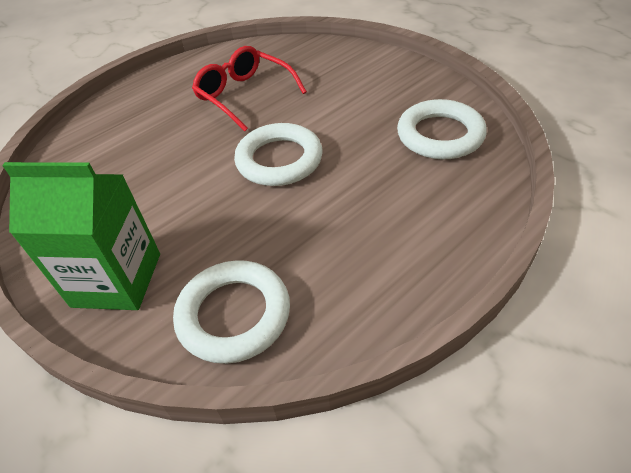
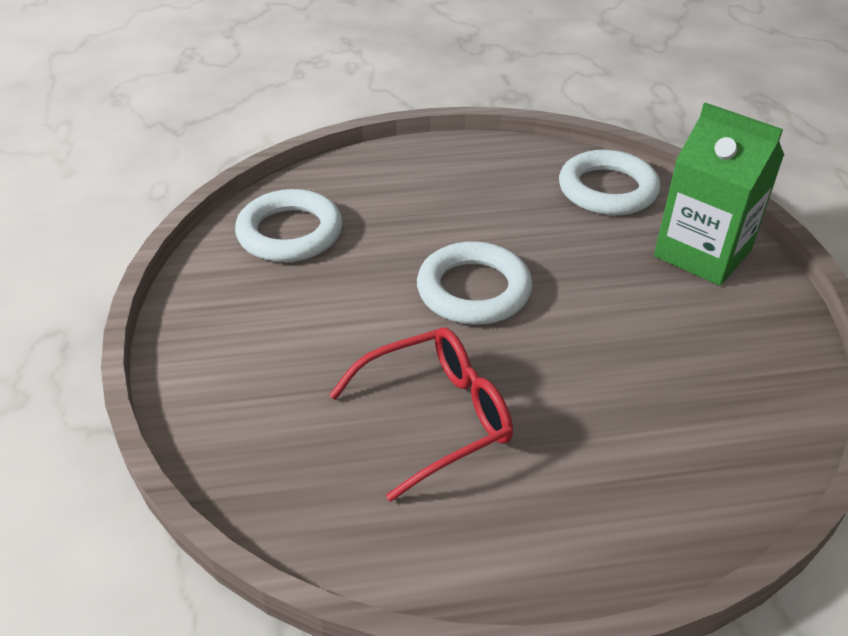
camera: 150 degrees left, 5 degrees down
red glasses [192,46,307,131] -> red glasses turned 105 degrees counterclockwise [329,328,513,502]

